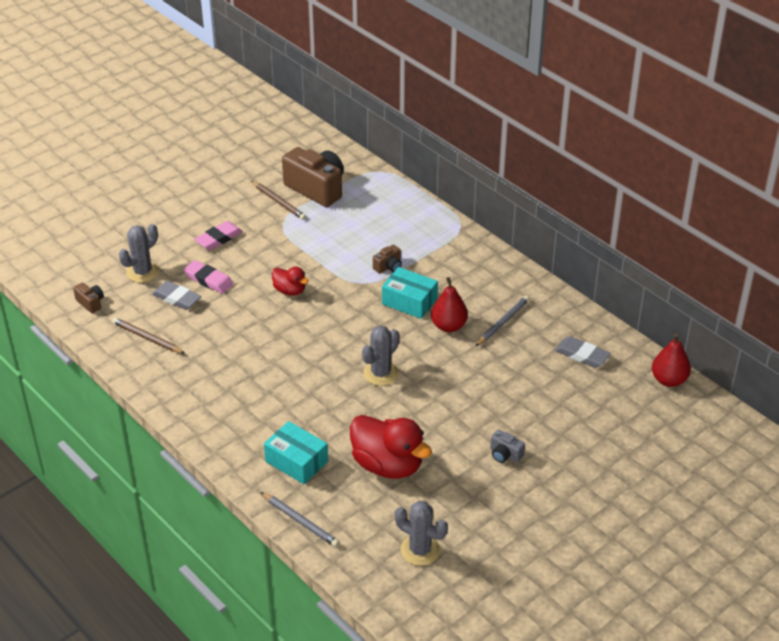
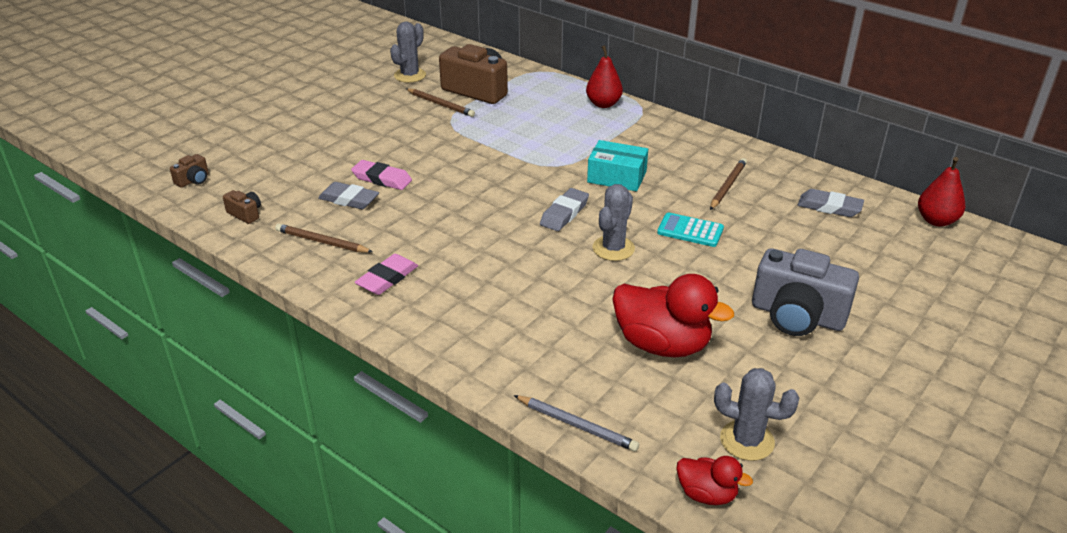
camera: 10 degrees left, 5 degrees down
grey cactus [119,224,159,283] -> grey cactus moved to [390,21,426,83]
pink eraser [194,221,243,250] -> pink eraser moved to [355,254,418,295]
turquoise box [264,421,328,484] -> none
red duck [272,267,309,296] -> red duck moved to [676,456,753,505]
brown camera [373,245,402,274] -> brown camera moved to [170,154,209,188]
red pear [431,277,468,332] -> red pear moved to [586,45,623,108]
grey pencil [476,296,529,346] -> brown pencil [710,158,747,210]
grey camera [490,430,525,463] -> grey camera [752,248,859,336], size x2.24
none -> grey eraser [540,188,589,231]
none -> turquoise calculator [657,212,724,247]

